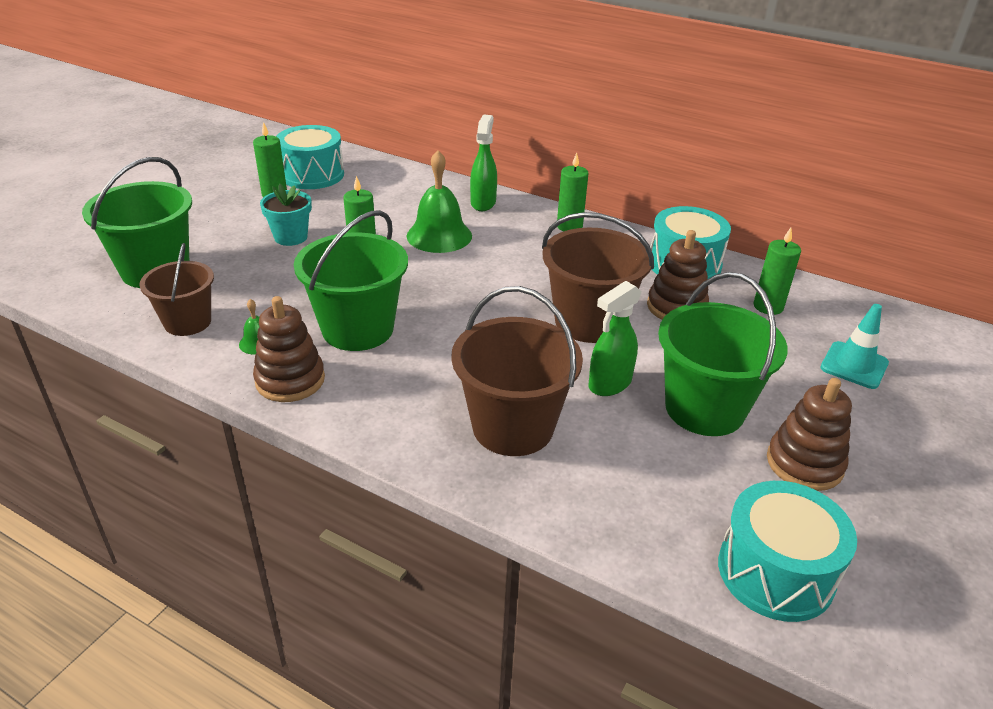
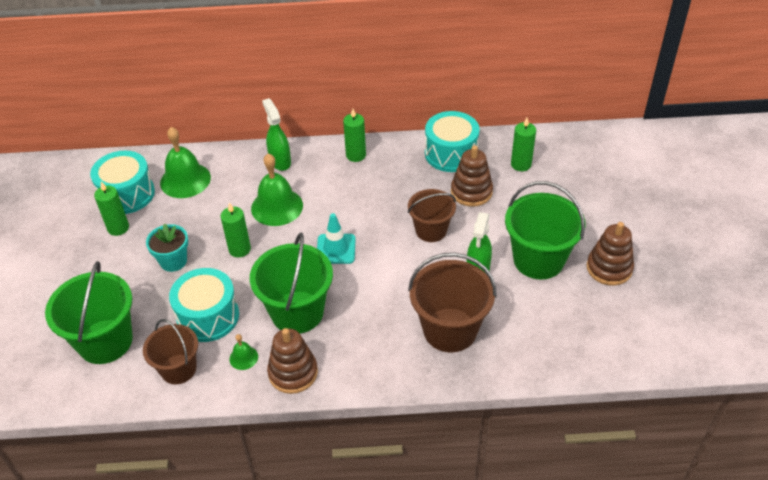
camera: 30 degrees left, 10 degrees up
brown bucket [542,212,654,343] -> brown bucket [408,189,456,242], size x0.64
turquoise drum [718,481,857,622] -> turquoise drum moved to [169,268,239,342]
turquoise traffic cone [820,304,889,389] -> turquoise traffic cone moved to [317,213,356,264]
none -> green bell [160,127,211,198]

